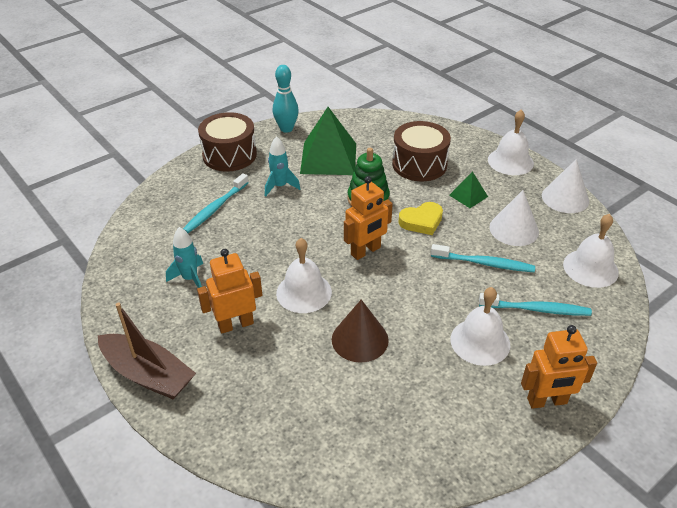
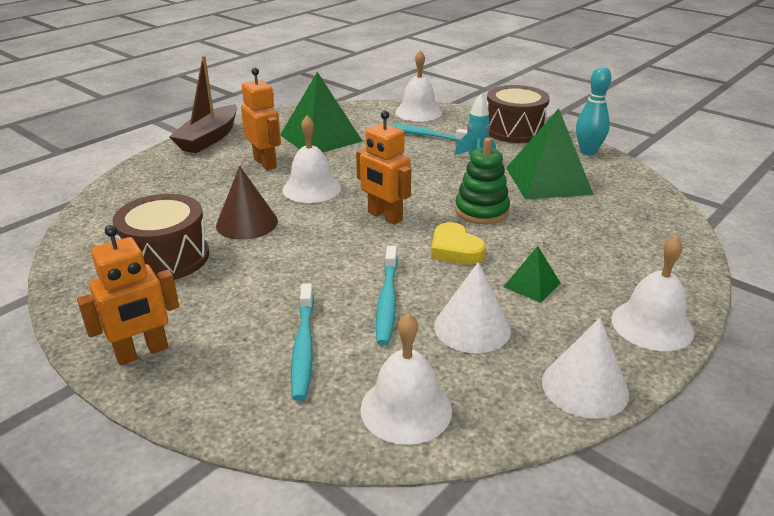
camera: 80 degrees right, 10 degrees down
turquoise rocket [166,227,203,288] -> green pyramid [280,72,363,152]
brown drum [392,121,451,181] -> brown drum moved to [112,194,209,280]
white bell [450,287,510,366] -> white bell moved to [395,50,442,122]
orange robot [521,325,597,409] -> orange robot turned 105 degrees counterclockwise [77,225,179,365]

